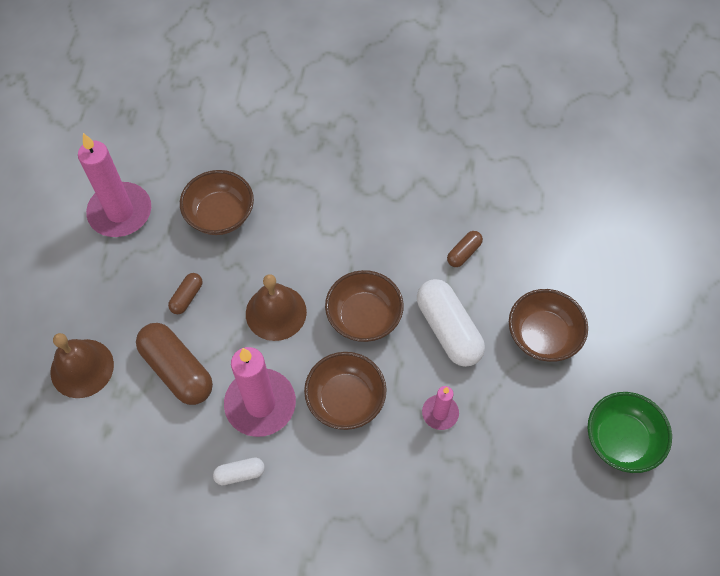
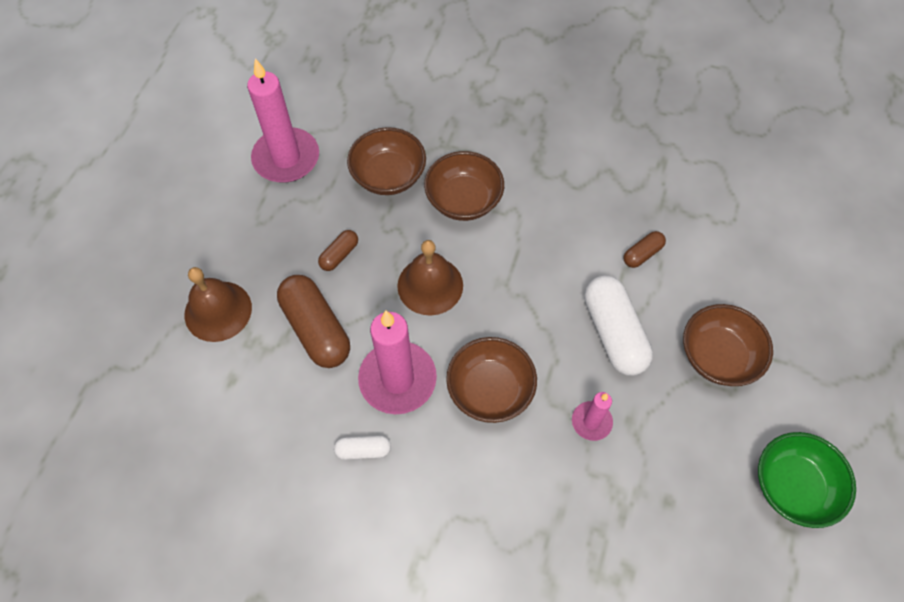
camera: 10 degrees right, 0 degrees up
brown bowl [325,270,404,342] -> brown bowl moved to [424,151,504,221]

